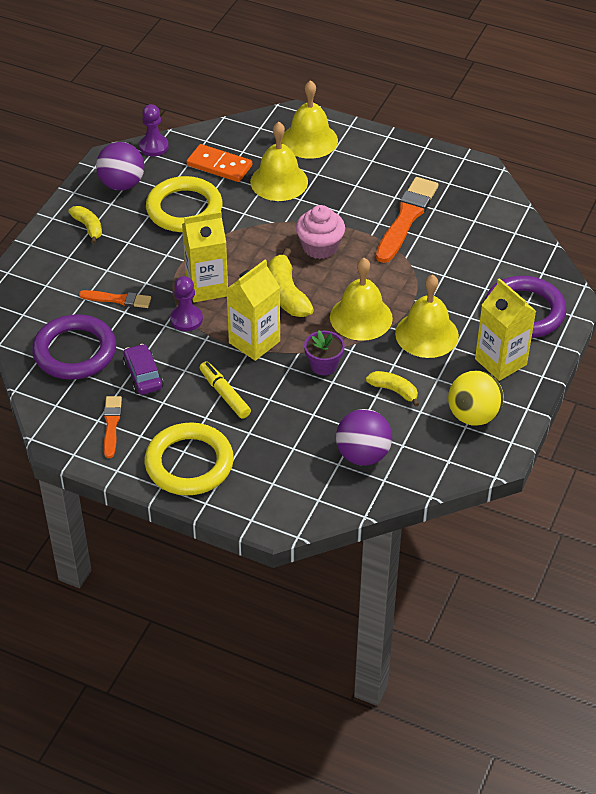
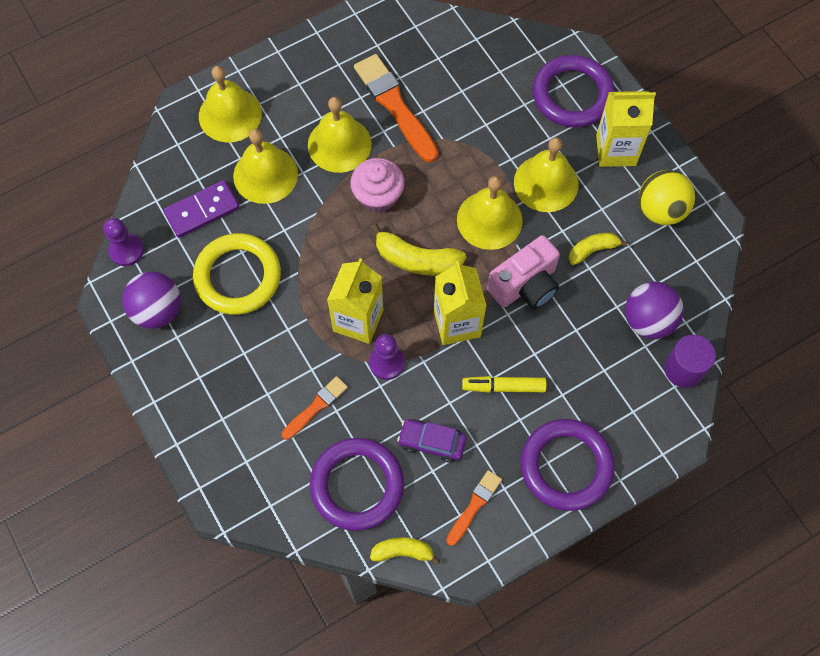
camera: 55 degrees left, 20 degrees up
yellow banana [68,206,102,244] -> yellow banana moved to [370,537,440,565]
orange brush [104,396,122,458] -> orange brush turned 90 degrees clockwise [446,470,502,546]
yellow ring [145,422,234,495] -> purple ring [520,419,615,511]
orange domino [187,144,252,182] -> purple domino [163,180,240,238]
purple flower pot [304,330,345,375] -> pink camera [487,235,560,309]
none -> yellow bell [308,97,372,173]
none -> purple cylinder [664,335,716,388]

